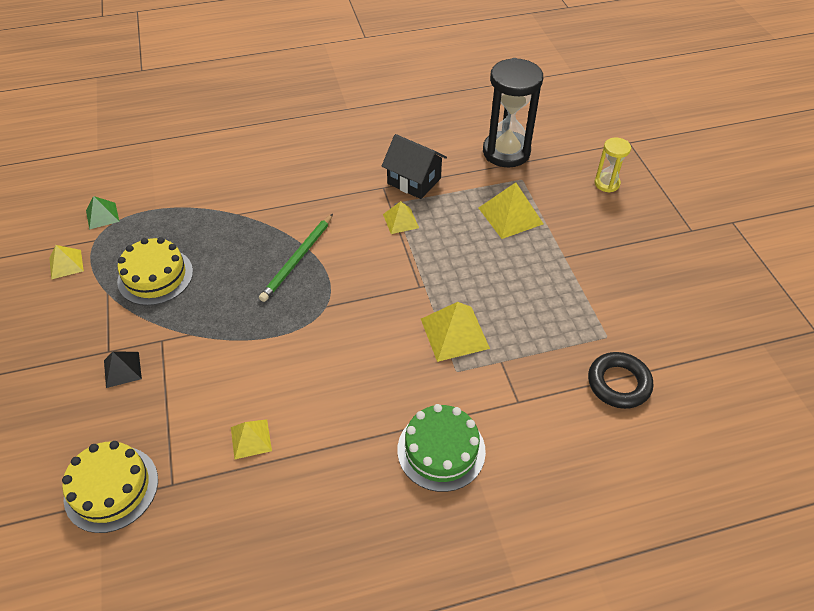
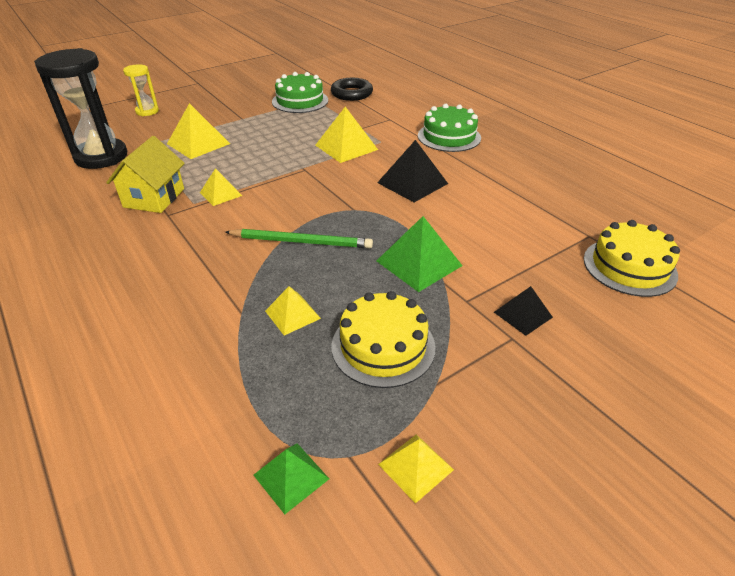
camera: 110 degrees left, 10 degrees down
yellow pyramid [231,419,272,459] -> yellow pyramid moved to [265,286,321,335]
black house [382,134,447,199] -> yellow house [106,136,185,213]
none -> green cake [272,72,328,113]
none -> black pyramid [377,140,448,202]
none -> green pyramid [377,216,463,292]

